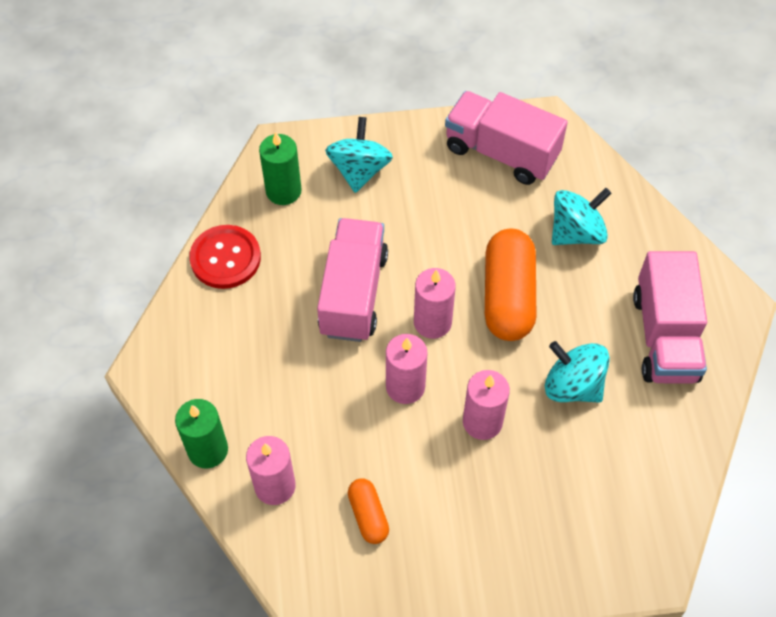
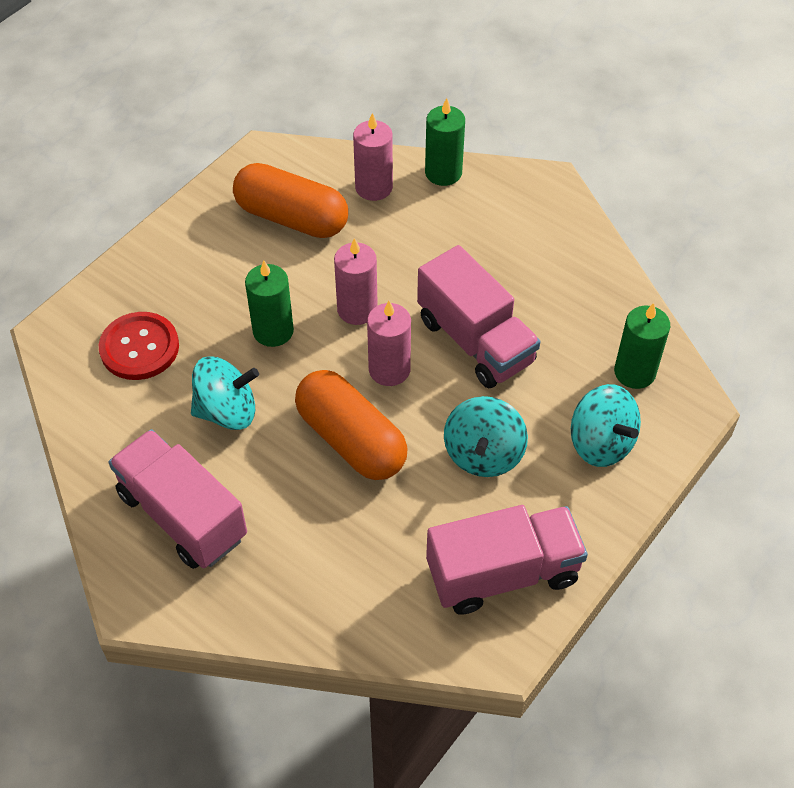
camera: 135 degrees right, 5 degrees down
red button [189,225,261,289] -> red button moved to [99,312,179,380]
orange capsule [348,479,389,544] -> orange capsule [233,163,348,238], size x1.95
pink candle [463,370,510,440] -> green candle [245,261,294,347]
turquoise spinning top [552,188,612,245] -> turquoise spinning top moved to [444,396,528,477]

